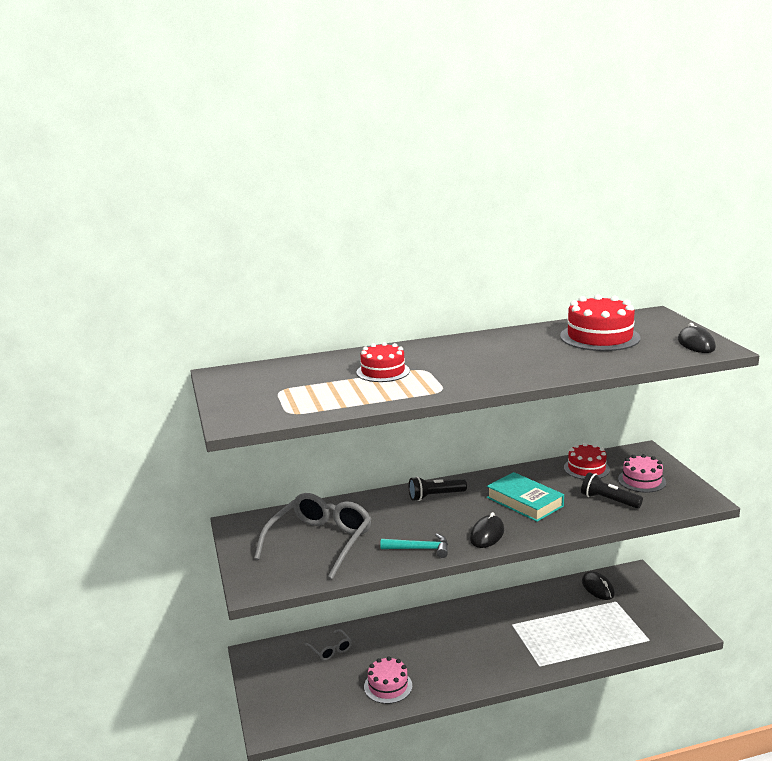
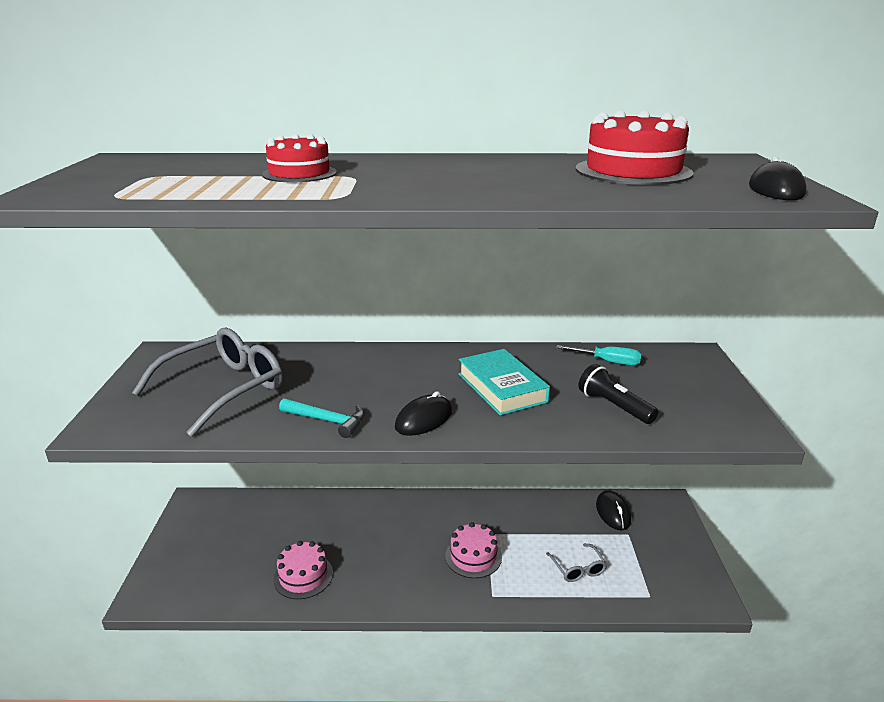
camera: 15 degrees right, 5 degrees up
grey glasses [305,629,352,660] -> grey glasses moved to [546,544,607,582]
black flashlight [409,476,467,501] -> none
red cake [564,443,610,479] -> turquoise screwdriver [556,345,641,366]
pink cake [618,454,666,493] -> pink cake moved to [445,522,502,578]

